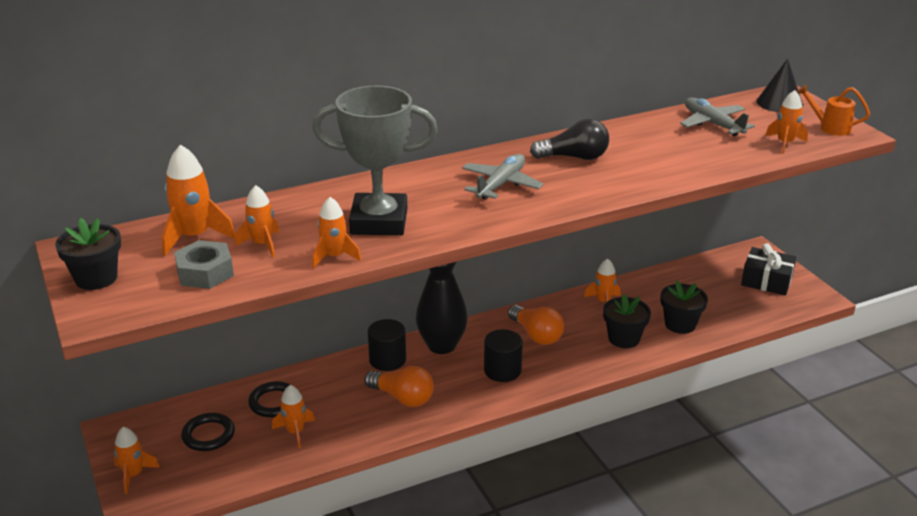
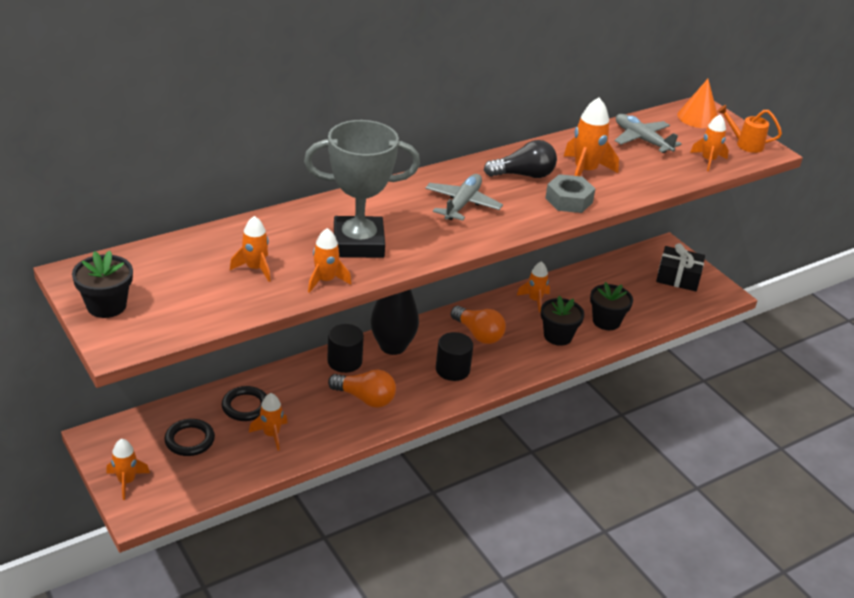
camera: 10 degrees left, 5 degrees up
orange rocket [162,144,235,256] -> orange rocket moved to [564,98,619,176]
grey nut [174,240,234,289] -> grey nut moved to [545,174,595,213]
black cone [757,58,803,112] -> orange cone [677,79,718,128]

